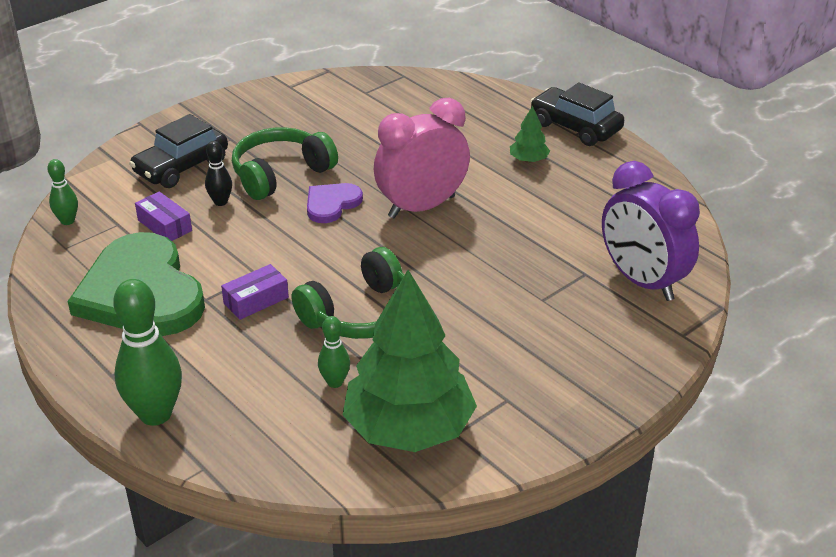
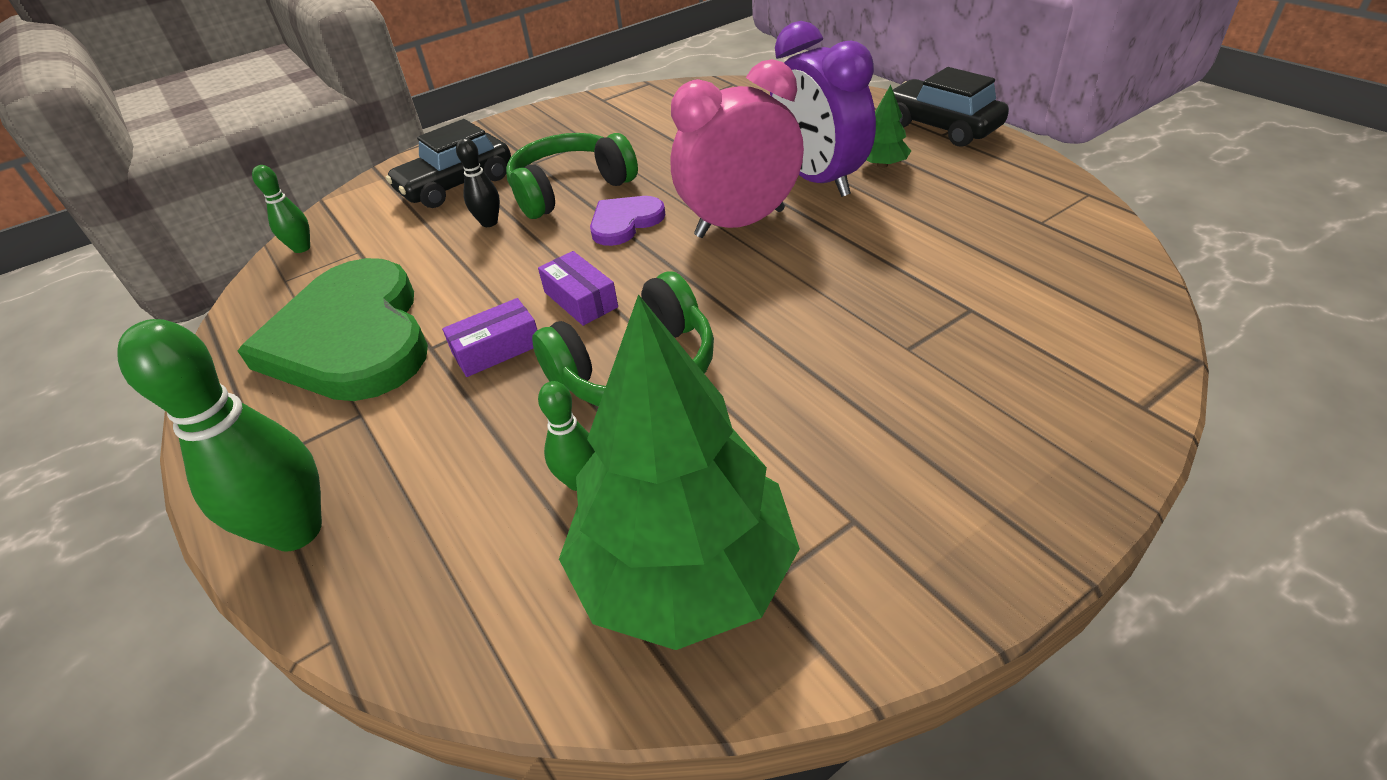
camera: 10 degrees right, 5 degrees up
purple box [135,191,192,241] -> purple box moved to [538,251,618,326]
purple clock [602,161,700,301] -> purple clock moved to [770,21,876,197]

